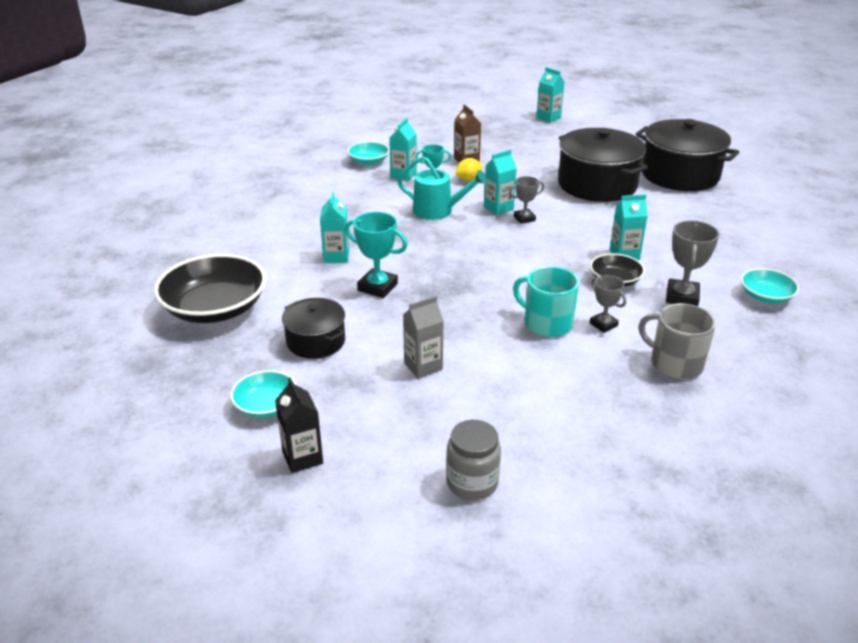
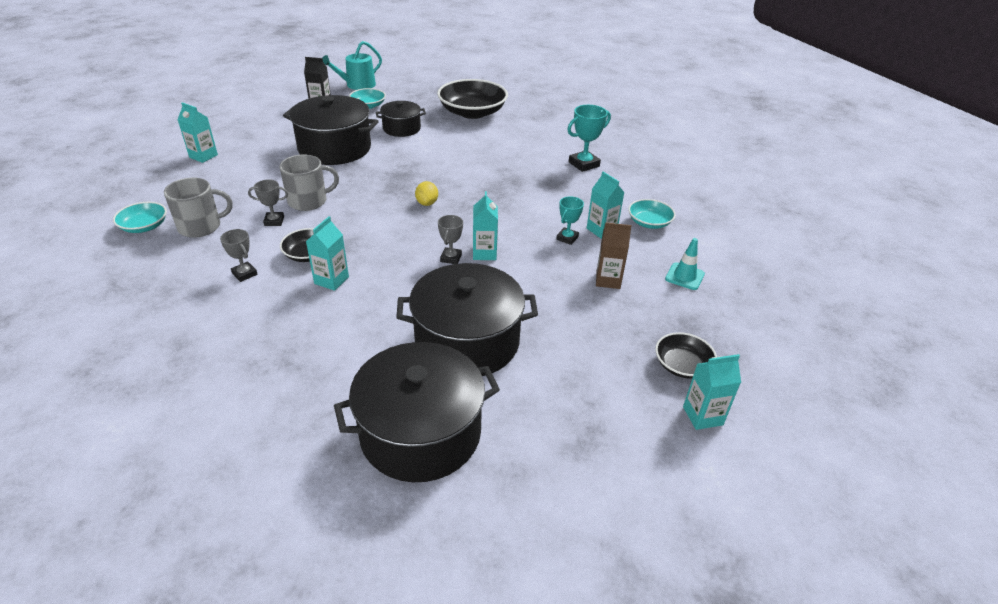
camera: 120 degrees right, 5 degrees up
turquoise carton [320,192,349,263] -> turquoise carton moved to [177,102,218,163]
turquoise trophy [345,212,408,298] -> turquoise trophy moved to [567,105,611,172]
turquoise watering can [398,156,487,220] -> turquoise watering can moved to [323,41,382,90]
grey carton [403,296,444,379] -> black pot [283,95,379,165]
grey jar [446,420,501,500] -> none
yellow lemon [455,158,482,181] -> yellow lemon moved to [415,181,438,206]
turquoise mug [513,266,579,337] -> grey mug [280,155,339,211]
grey trophy [666,220,719,306] -> grey trophy [220,229,258,282], size x0.63
turquoise bowl [741,268,799,303] -> turquoise bowl moved to [113,202,167,233]
none -> black bowl [655,332,717,379]
none -> turquoise traffic cone [665,238,705,290]

